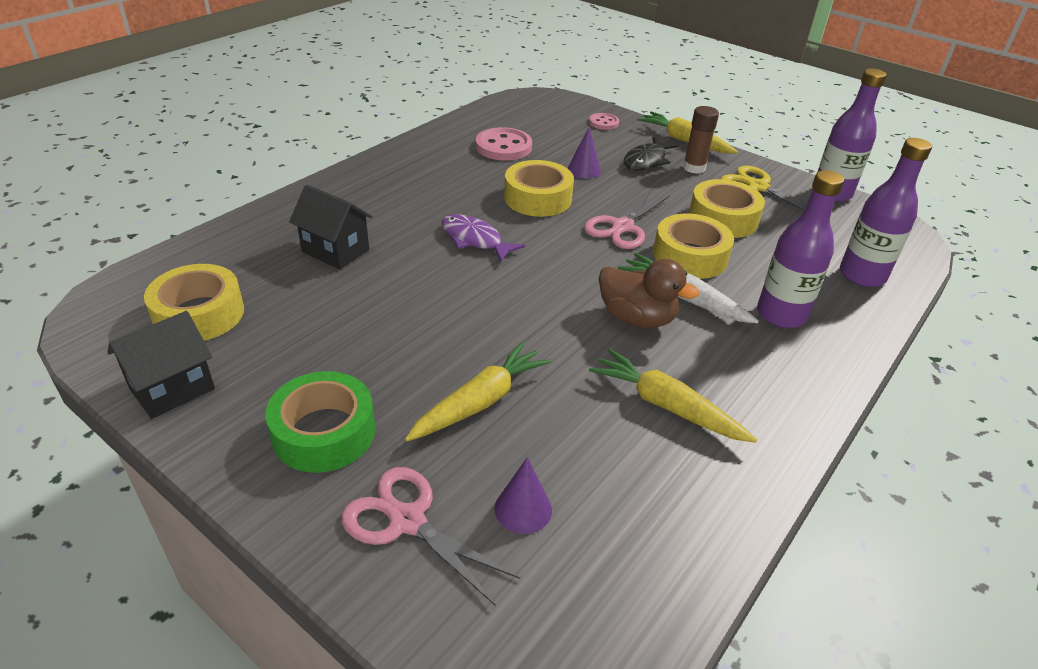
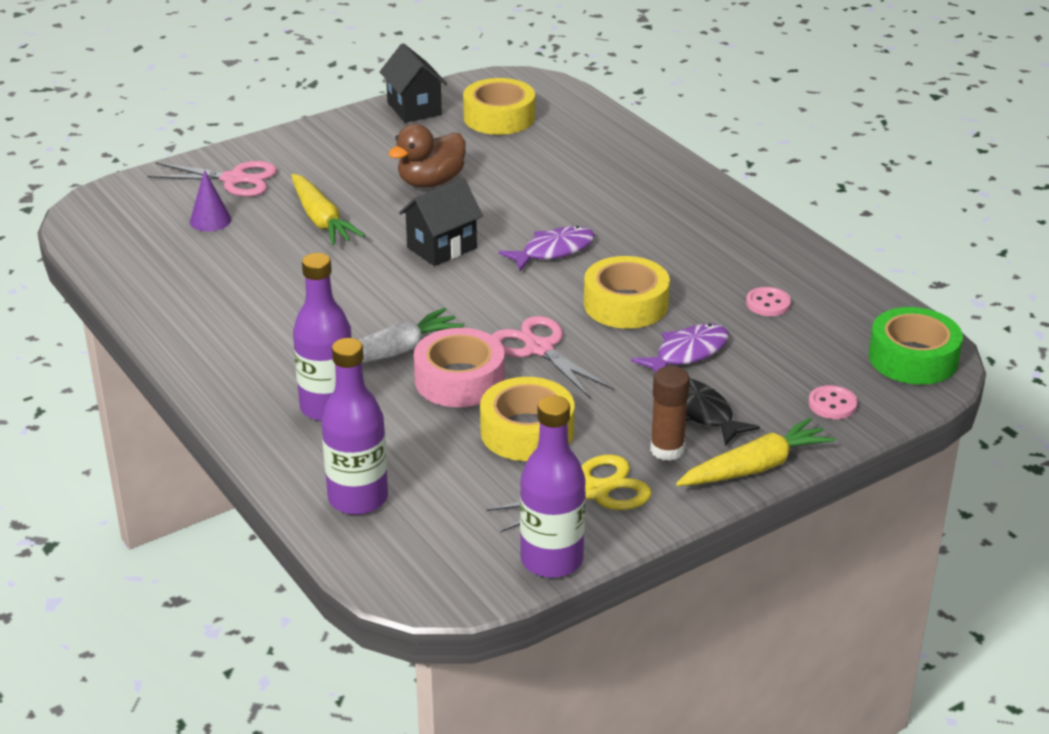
camera: 110 degrees right, 5 degrees down
green tape [265,371,375,473] -> green tape moved to [869,307,963,385]
black house [289,185,373,269] -> black house moved to [399,178,483,266]
pink scissors [341,467,520,606] -> pink scissors turned 45 degrees clockwise [147,161,277,197]
pink button [476,127,532,161] -> pink button [746,287,791,316], size x0.57
purple cone [568,127,601,178] -> purple fish [631,323,729,372]
yellow carrot [589,349,757,443] -> none
brown duck [599,259,699,328] -> brown duck moved to [388,124,466,188]
yellow tape [653,214,734,279] -> pink tape [414,328,505,407]

